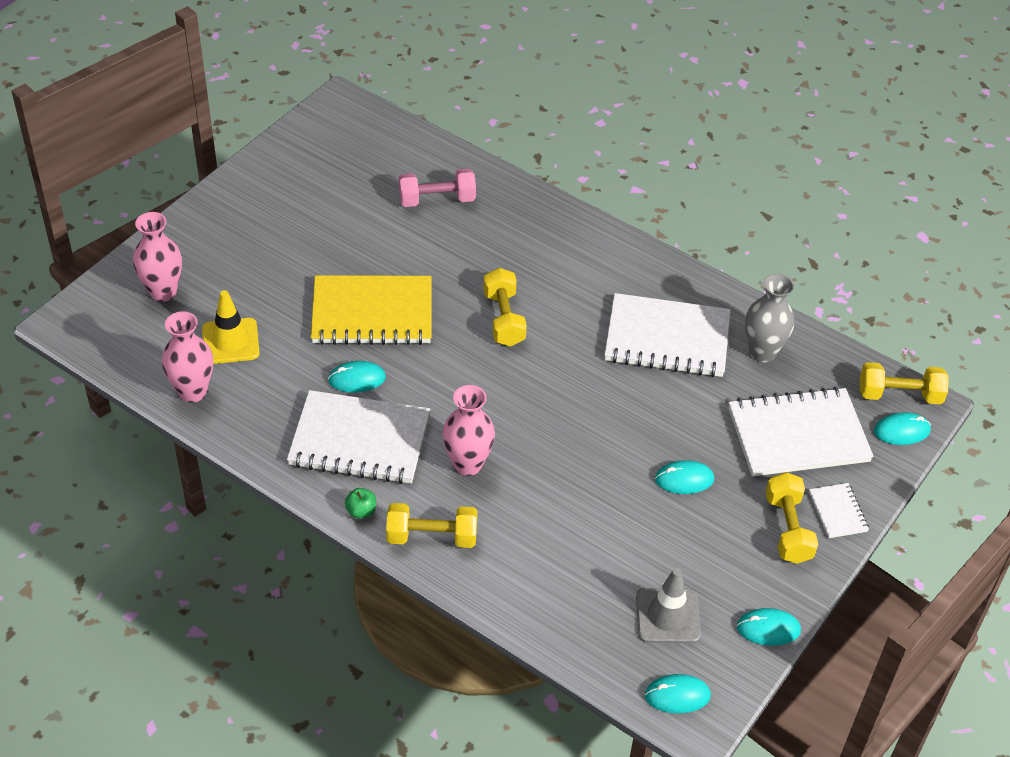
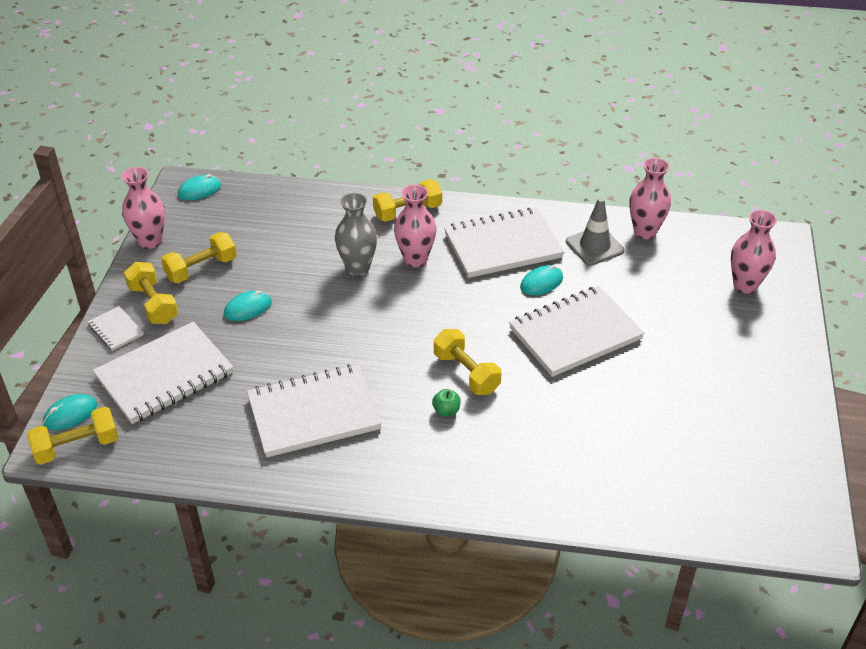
camera: 155 degrees right, 5 degrees down
yellow traffic cone [202,290,260,364] -> none
yellow notebook [311,275,431,345] -> white notebook [509,286,645,377]
green apple [345,488,376,519] -> green apple moved to [432,389,461,417]
pink dumbbell [399,169,476,207] -> none
grey traffic cone [636,568,701,643] -> grey traffic cone moved to [566,198,625,266]
turquoise mouse [737,608,801,646] -> pink vase [122,167,165,249]
grey vase [745,273,794,362] -> grey vase moved to [335,193,377,276]
none -> yellow dumbbell [161,232,237,283]

